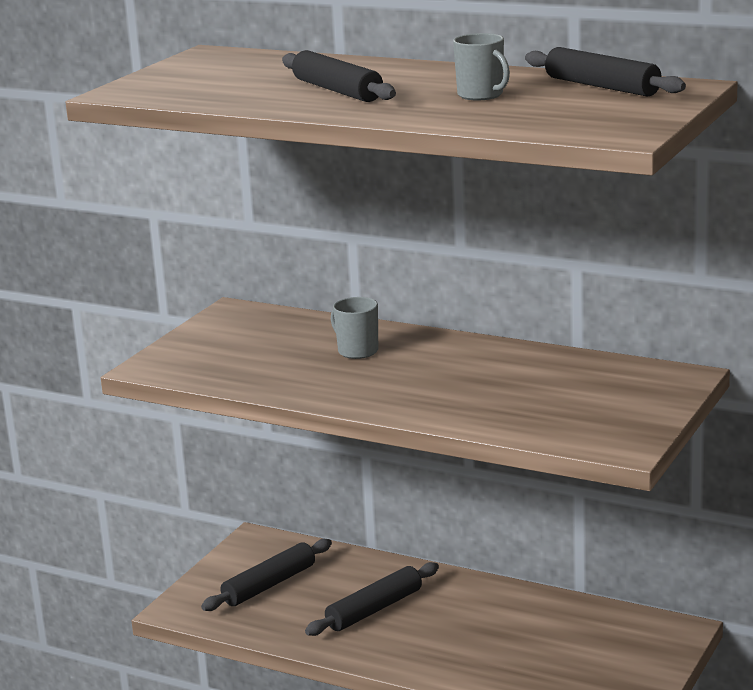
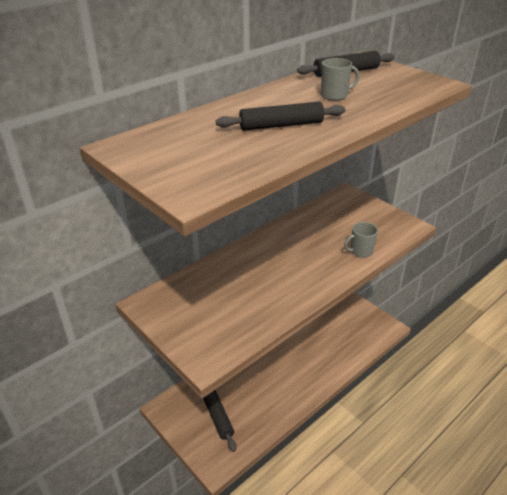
camera: 70 degrees left, 15 degrees up
black rolling pin [305,562,439,636] -> none
grey mug [331,297,378,359] -> grey mug moved to [344,222,378,258]

